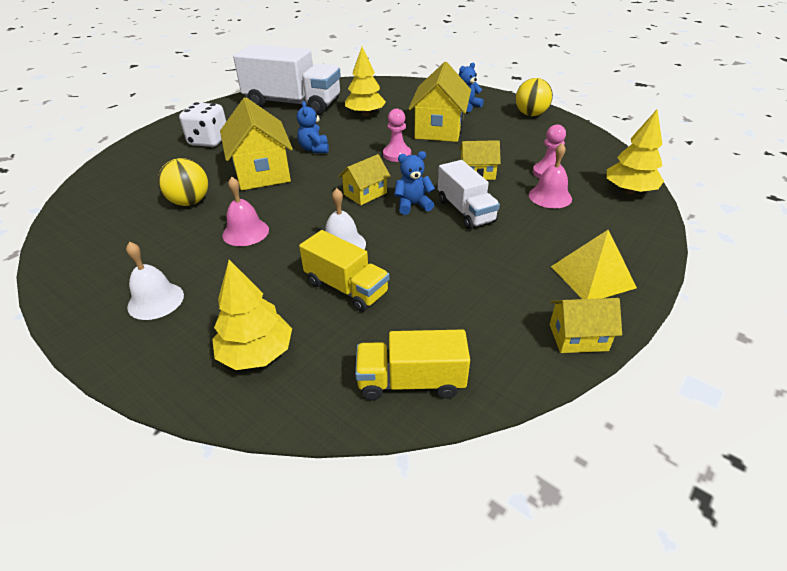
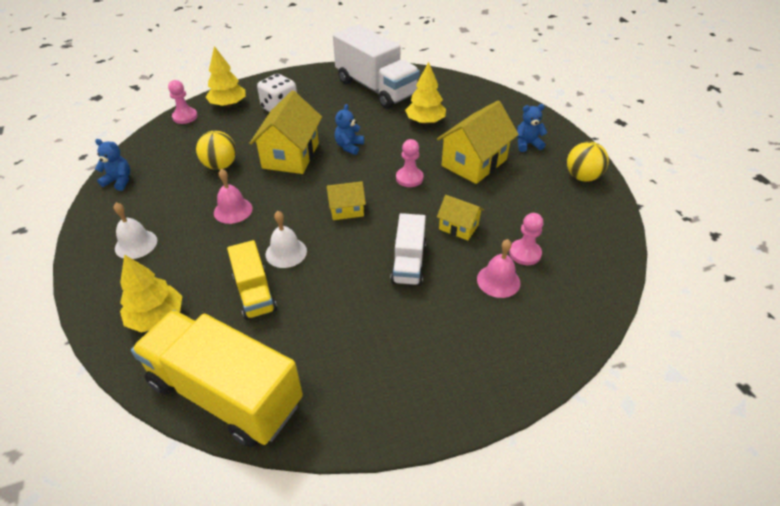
camera: 30 degrees right, 5 degrees up
yellow truck [355,330,470,400] -> yellow truck [131,310,303,447], size x1.85
blue teddy bear [394,151,435,215] -> blue teddy bear moved to [95,139,130,191]
yellow house [550,298,622,353] -> none
yellow pyramid [551,230,637,299] -> none
yellow tree [607,109,664,194] -> yellow tree moved to [206,46,246,107]
none -> pink pawn [168,80,198,124]

